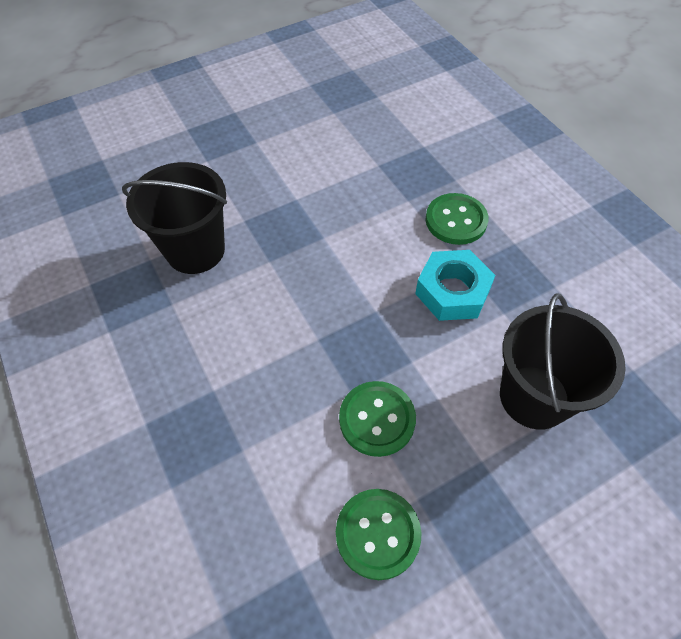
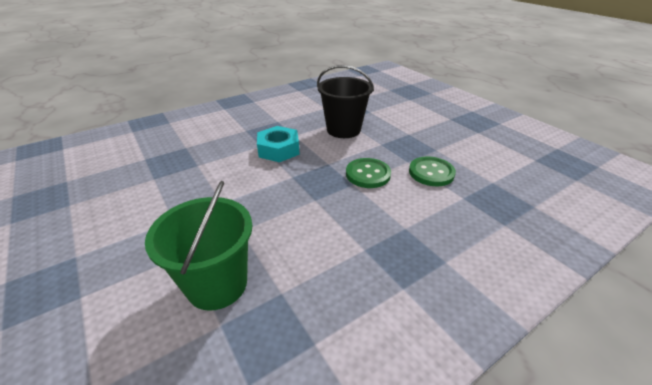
camera: 95 degrees left, 20 degrees down
black bucket [122,162,227,274] -> green bucket [145,181,252,311]
green button [426,193,489,245] -> none

